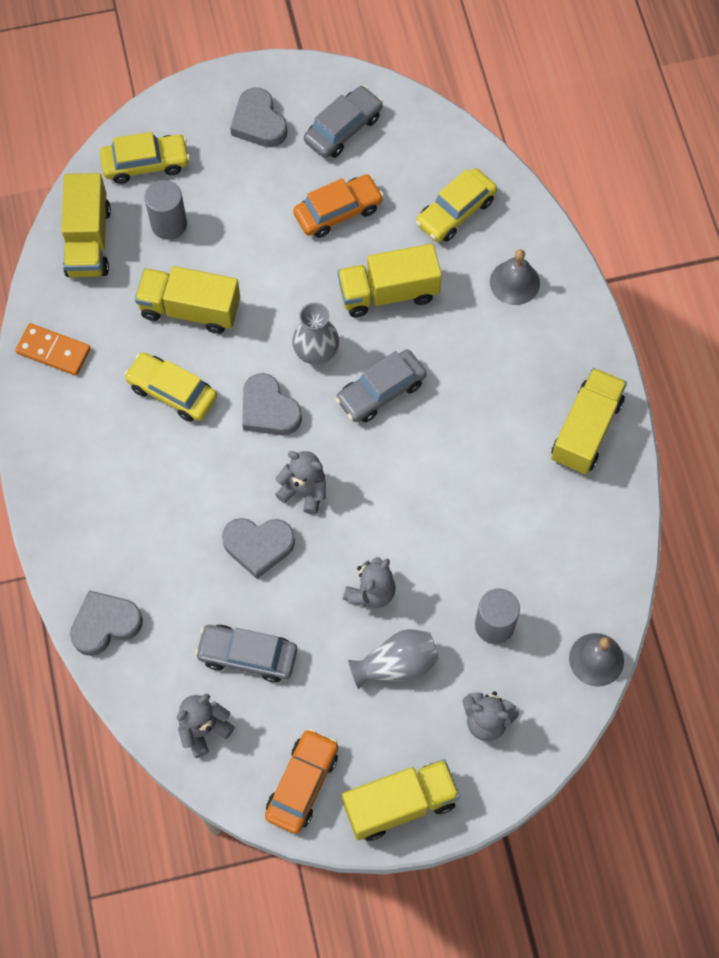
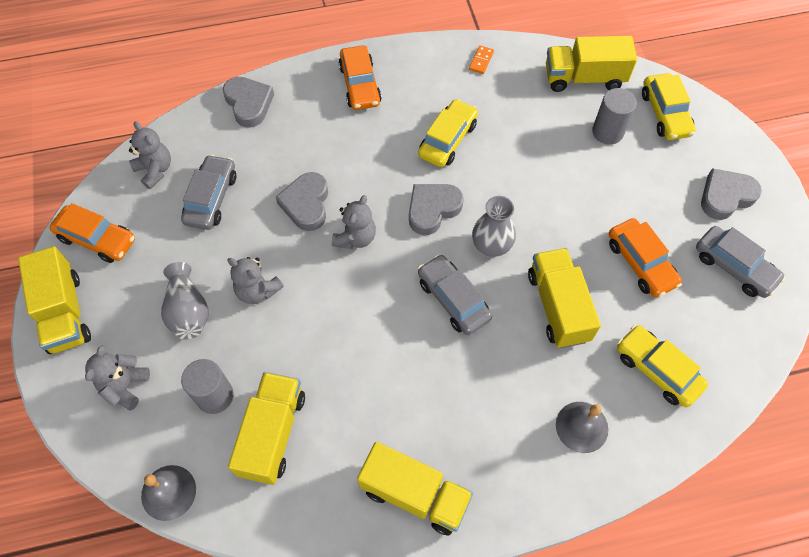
camera: 90 degrees right, 5 degrees down
orange domino [15,323,91,376] -> orange domino [469,45,494,74], size x0.58
yellow truck [135,266,240,334] -> yellow truck moved to [228,372,305,485]
none -> orange car [338,45,382,110]

